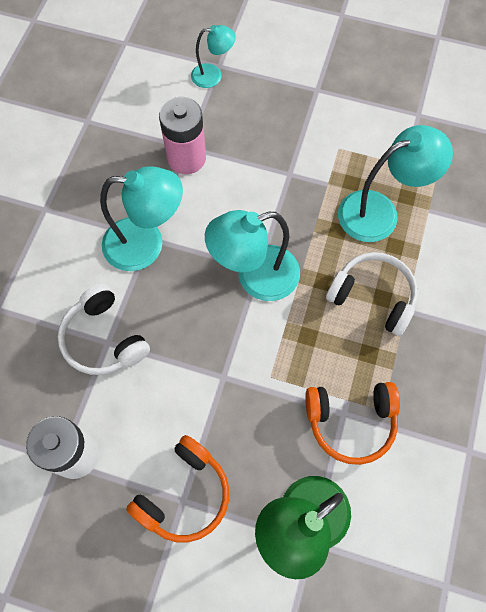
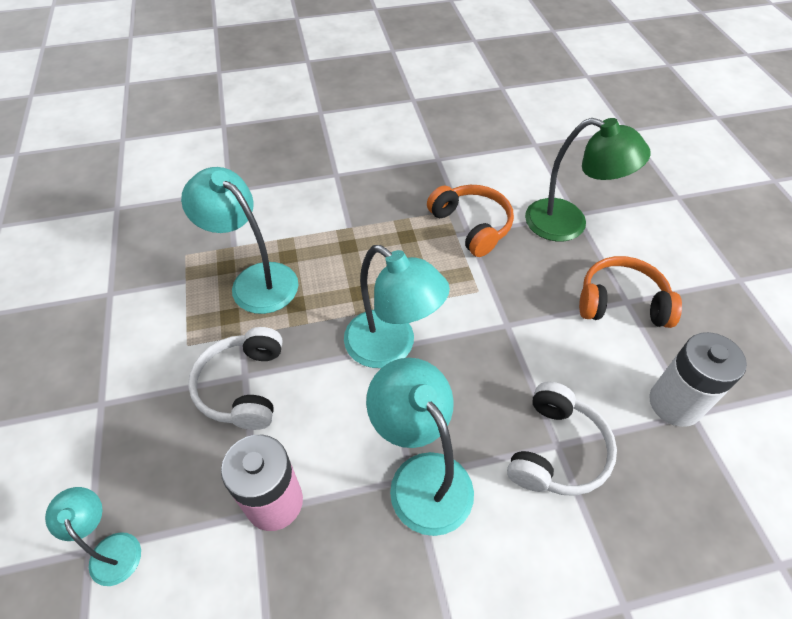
camera: 120 degrees left, 15 degrees down
white headphones [326,252,418,336] -> white headphones moved to [188,327,282,430]

